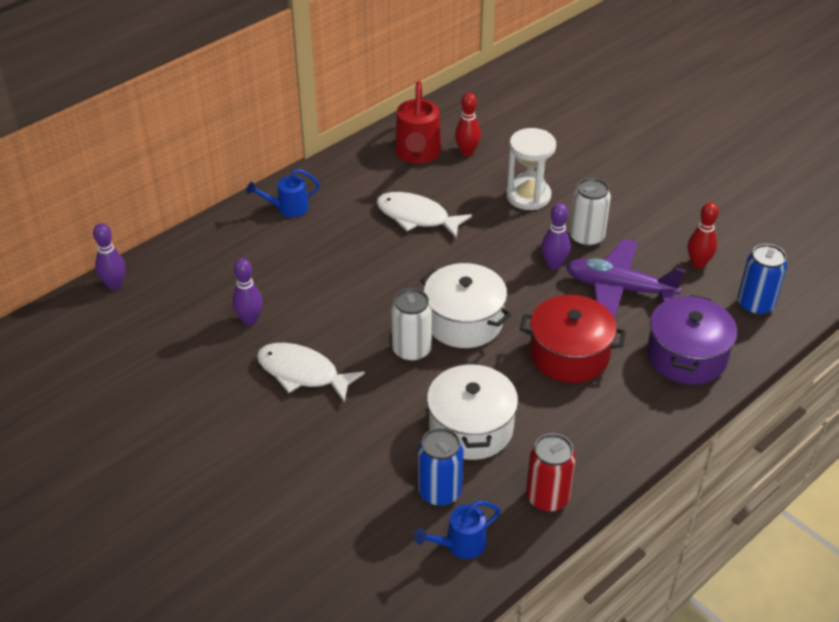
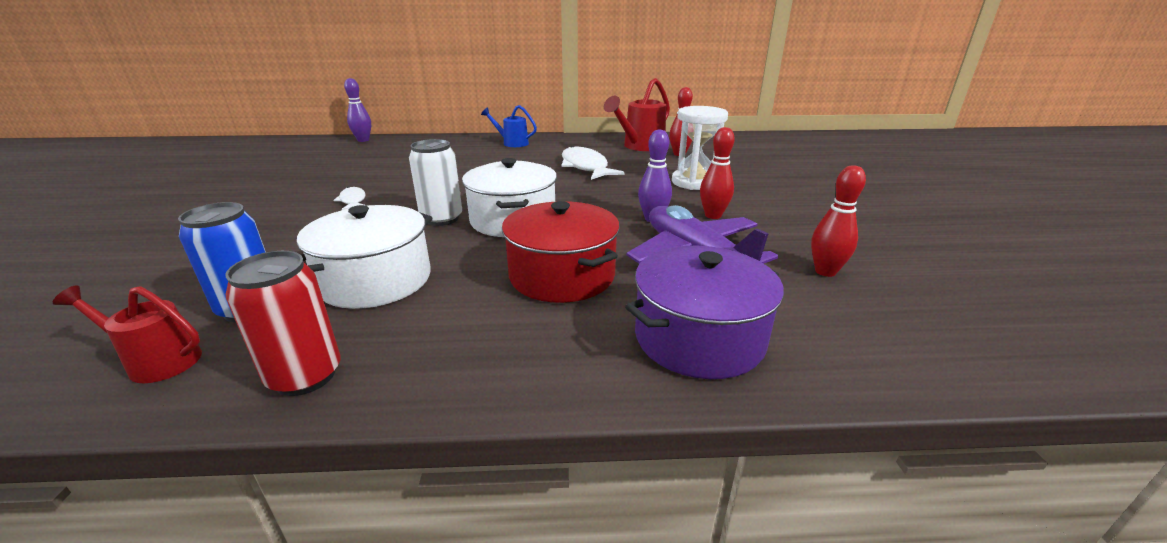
camera: 40 degrees right, 15 degrees down
purple bowling pin [232,258,263,325] -> none
white fish [257,343,365,403] -> white fish [333,187,366,210], size x0.53
blue watering can [414,501,501,559] -> red watering can [53,285,202,383]
white can [569,178,611,247] -> red bowling pin [700,127,735,219]
blue can [738,244,787,316] -> none

